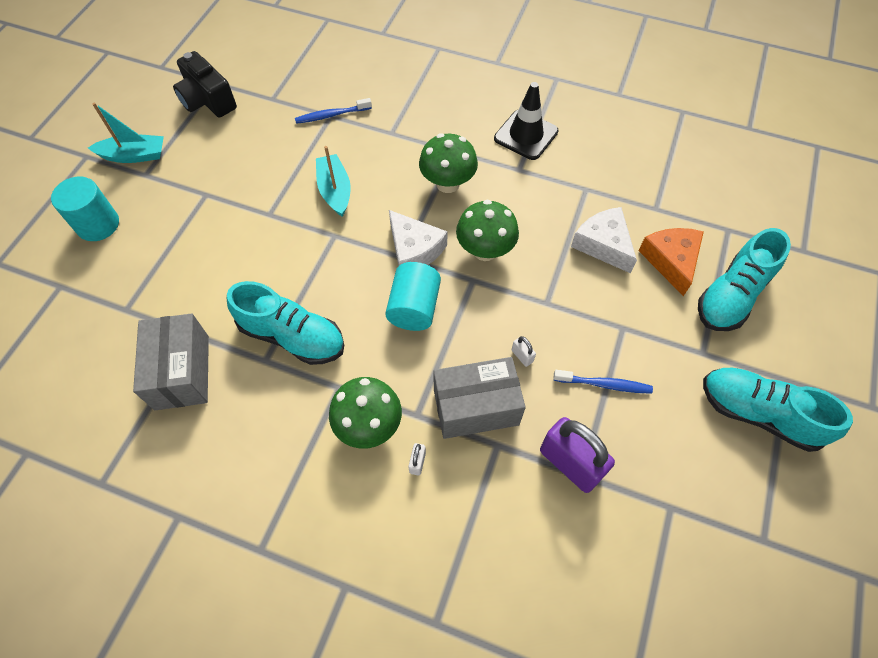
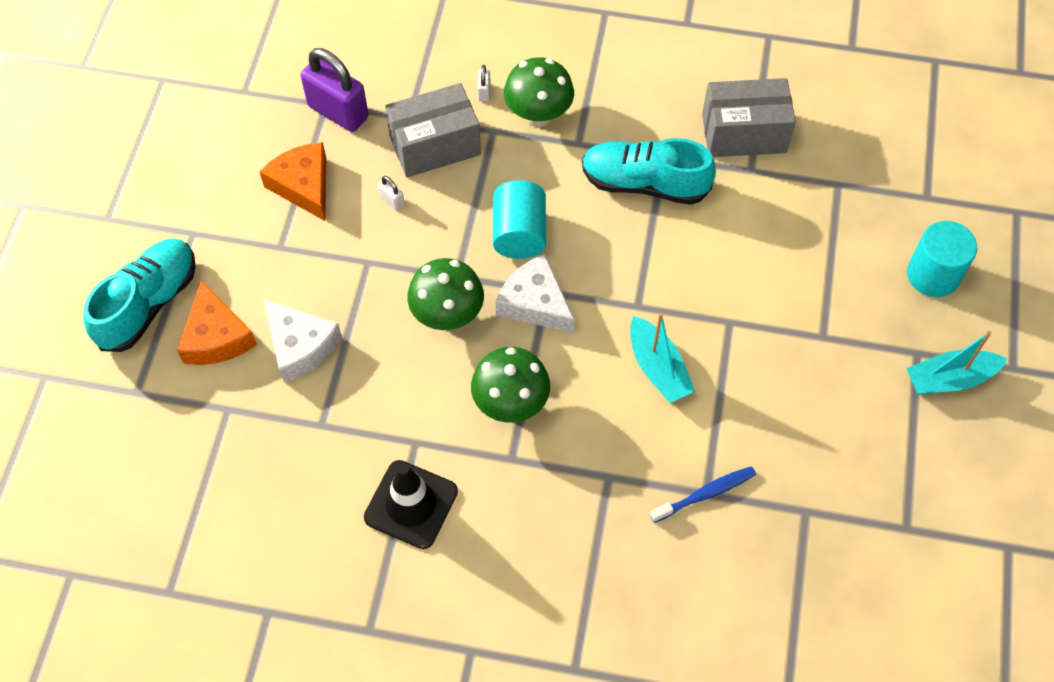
camera: 170 degrees right, 0 degrees up
grey box [133,313,209,410] -> grey box turned 75 degrees counterclockwise [702,78,796,157]
black camera [173,51,237,118] -> none
blue toothbrush [553,370,653,394] -> orange cheese [259,142,326,221]
turquoise shoe [703,368,853,452] -> none

